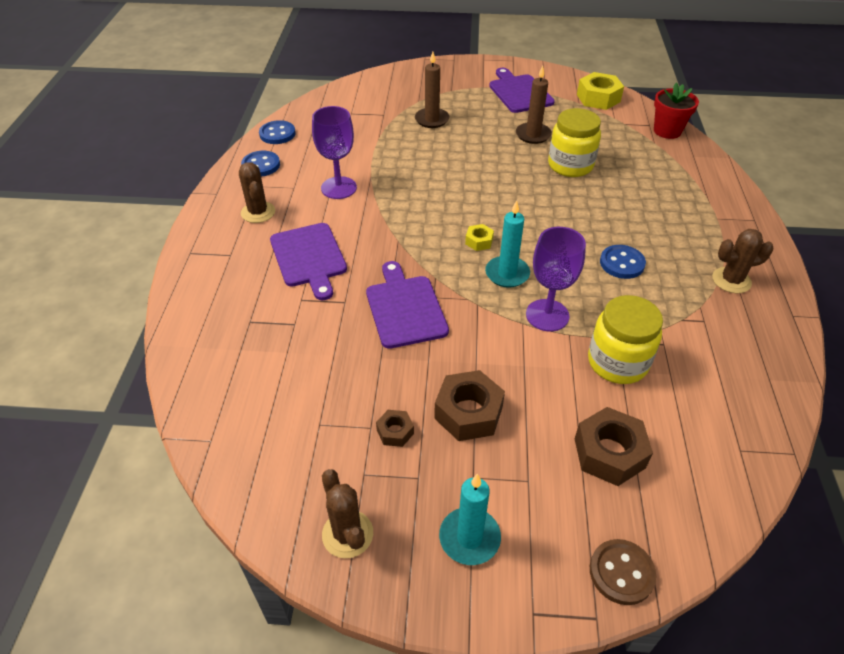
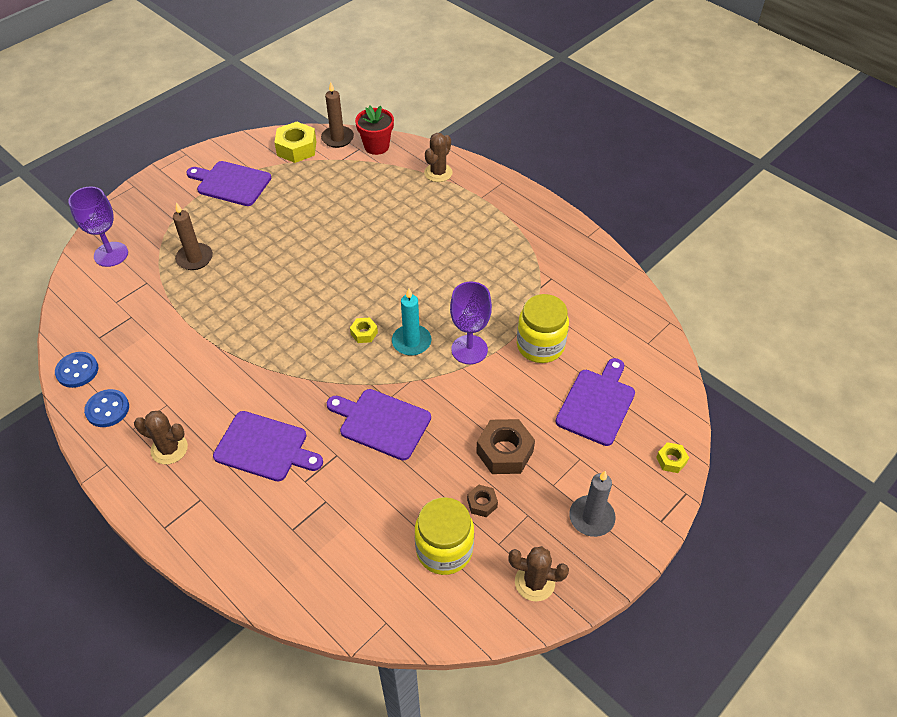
camera: 50 degrees left, 5 degrees up
purple goblet [312,106,357,199] -> purple goblet moved to [68,187,128,267]
turquoise candle [439,474,501,565] -> grey candle [569,471,616,537]
brown candle [516,66,552,144] -> brown candle moved to [321,82,354,148]
yellow jar [548,108,601,177] -> yellow jar moved to [415,497,474,575]
brown nut [575,407,653,486] -> purple cutting board [555,358,635,446]
brown button [590,539,656,605] -> yellow nut [656,442,689,473]
blue button [600,245,646,279] -> none
brown cactus [712,229,773,293] -> brown cactus moved to [424,133,453,182]

